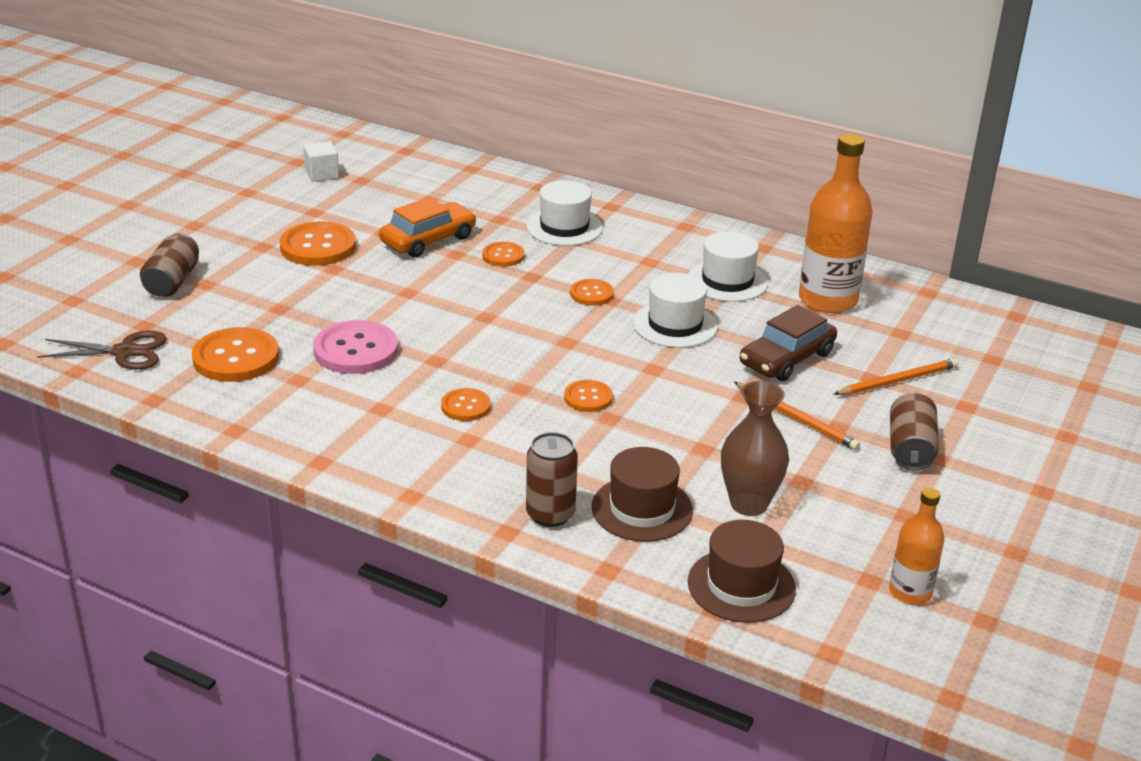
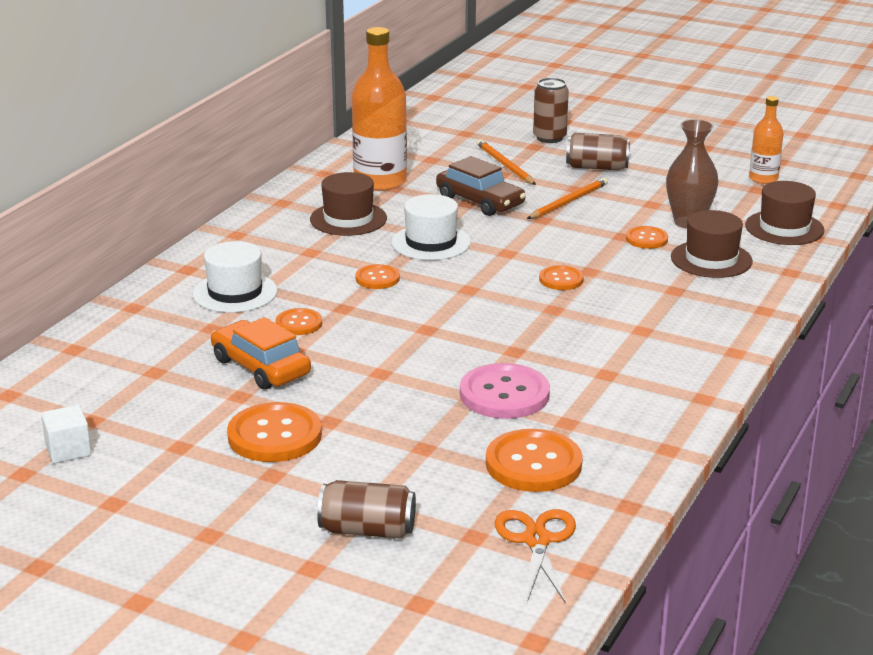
camera: 90 degrees left, 5 degrees down
brown scissors [37,330,167,370] -> orange scissors [495,509,576,602]
orange button [441,388,491,421] -> orange button moved to [626,226,668,249]
brown can [526,432,578,527] -> brown can moved to [533,78,569,143]
white hat [688,231,768,302] -> brown hat [310,172,387,236]

